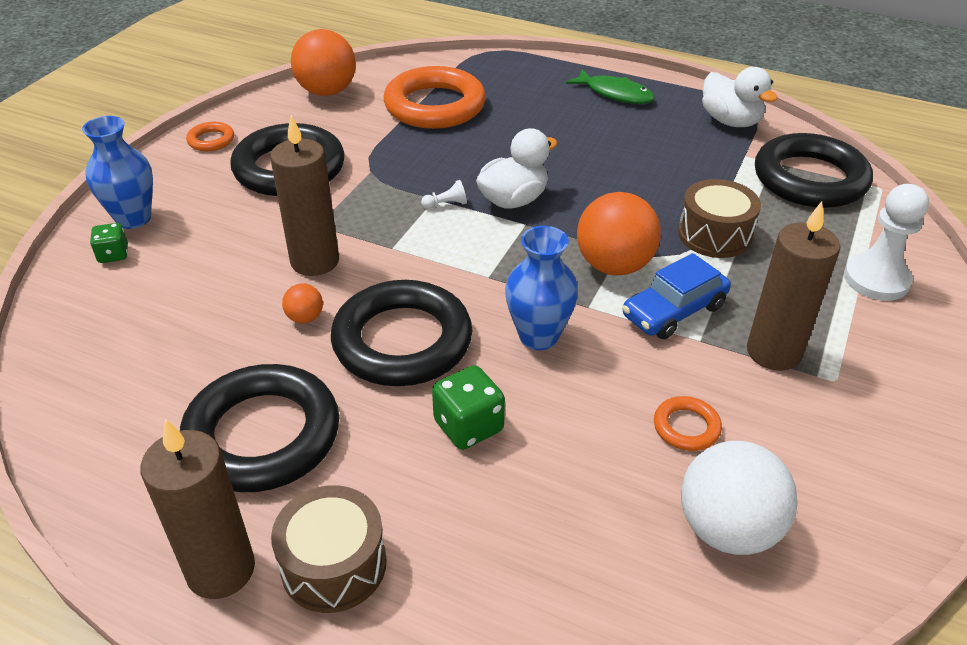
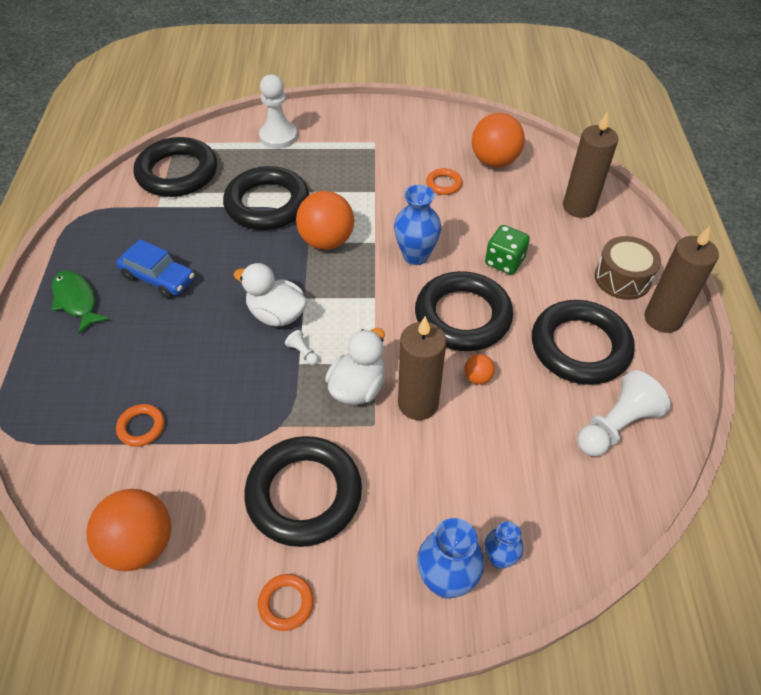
camera: 115 degrees left, 10 degrees up
green dice [90,223,128,263] -> blue vase [485,522,523,569]
orange ring [384,66,486,129] -> orange ring [116,404,165,447], size x0.44
green fish [566,69,655,104] -> green fish turned 45 degrees counterclockwise [52,270,109,334]
blue car [622,253,731,339] -> blue car moved to [116,239,195,298]
brown drum [678,179,761,258] -> black ring [223,166,309,230]
white ball [681,441,798,555] -> orange ball [472,113,525,167]
white duck [702,67,778,127] -> white duck moved to [325,328,385,405]
brown candle [747,201,840,371] -> brown candle moved to [563,111,618,218]
none -> white pawn [577,370,671,456]

